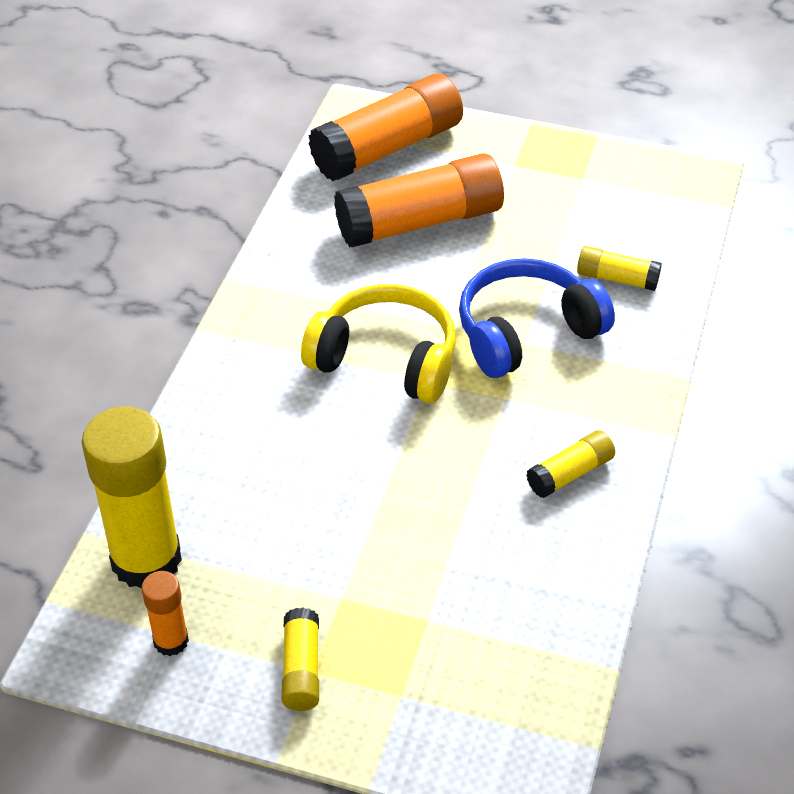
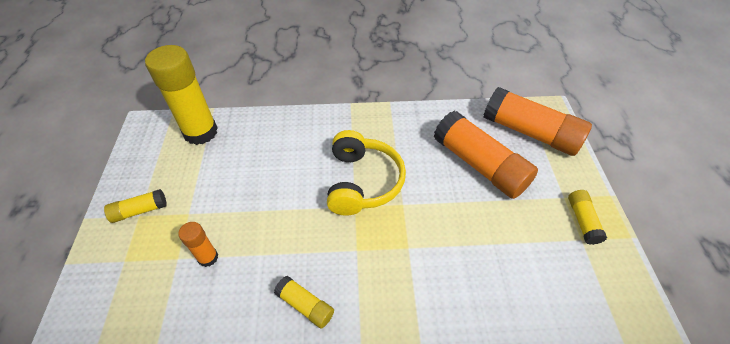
camera: 70 degrees right, 5 degrees up
orange glue stick [141,571,189,656] -> orange glue stick moved to [178,222,218,267]
blue headphones [459,258,615,378] -> none
yellow glue stick [577,246,662,291] -> yellow glue stick moved to [568,190,607,245]

